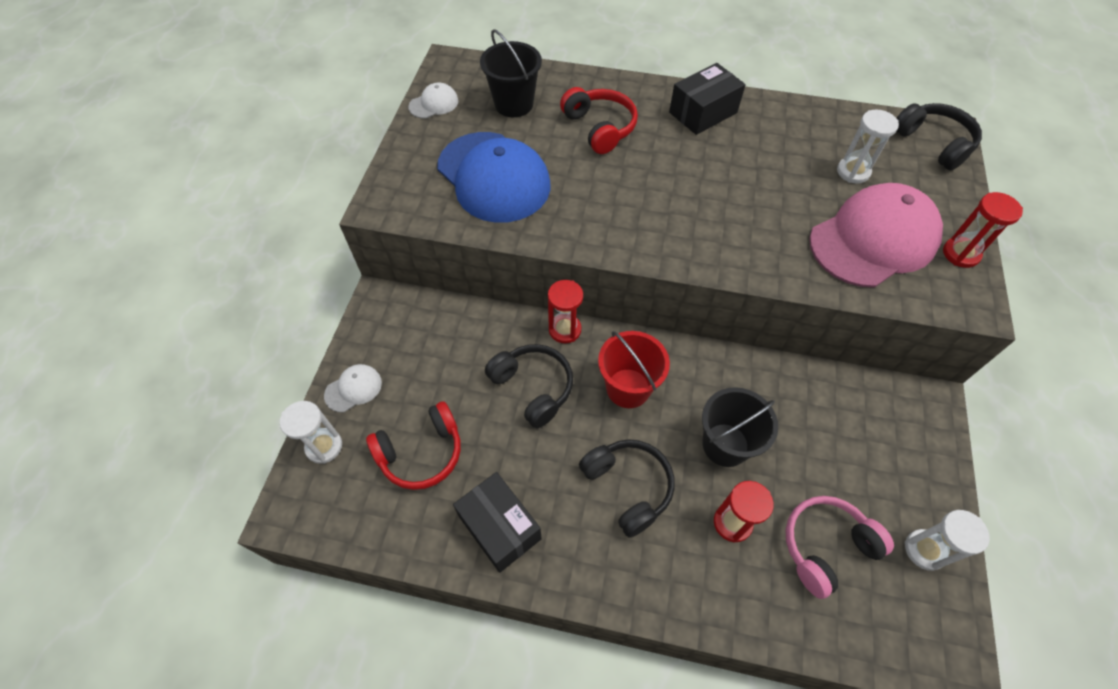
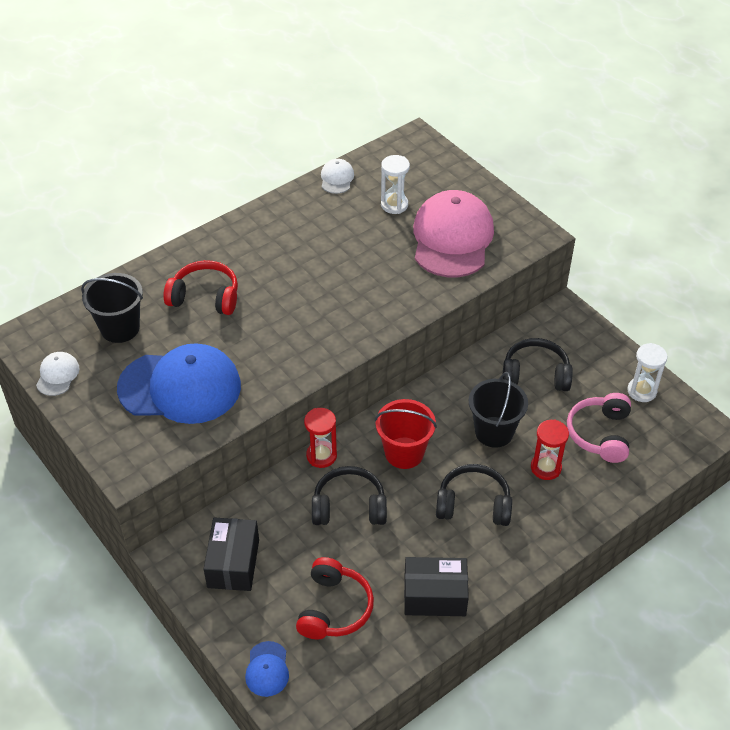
camera: 50 degrees left, 10 degrees down
white hourglass [280,401,342,464] -> blue cap [245,641,289,697]
white cap [324,364,382,412] -> white cap moved to [321,159,354,194]
black box [669,63,746,135] -> black box moved to [204,517,259,591]
black headphones [896,103,982,171] -> black headphones moved to [502,338,573,391]
red hourglass [943,192,1023,268] -> none

